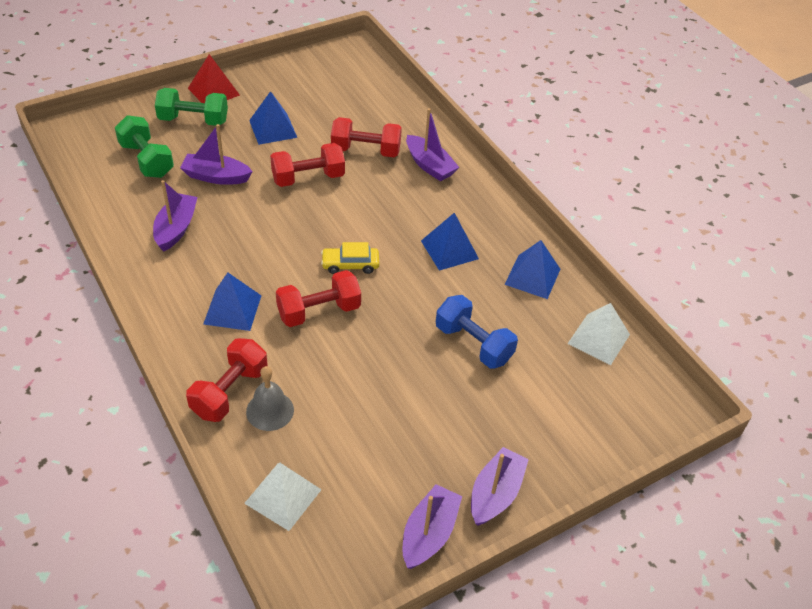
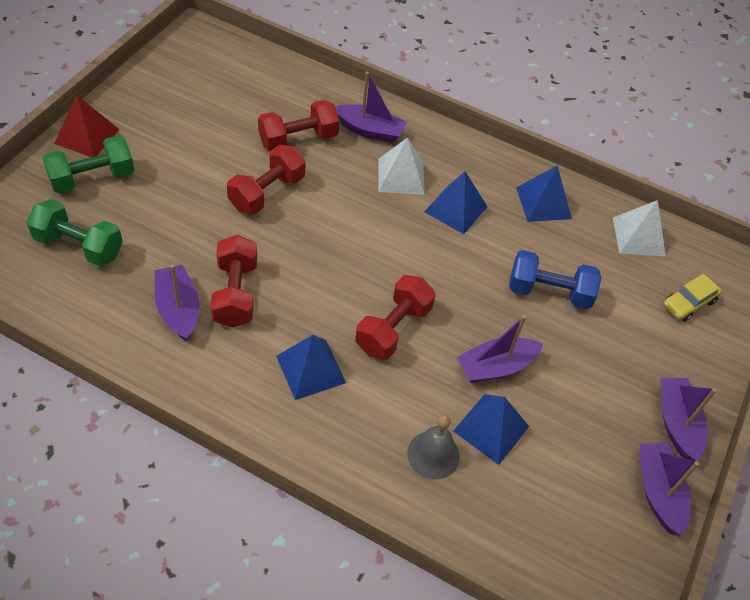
camera: 35 degrees left, 5 degrees up
purple boat [180,124,253,185] -> purple boat moved to [457,315,543,383]
red dumbbell [186,338,267,422] -> red dumbbell moved to [210,235,257,328]
white pyramid [244,463,322,531] -> white pyramid moved to [379,138,425,195]
blue pyramid [249,91,297,145] -> blue pyramid moved to [453,394,529,465]
yellow car [321,242,379,274] -> yellow car moved to [663,274,722,322]

